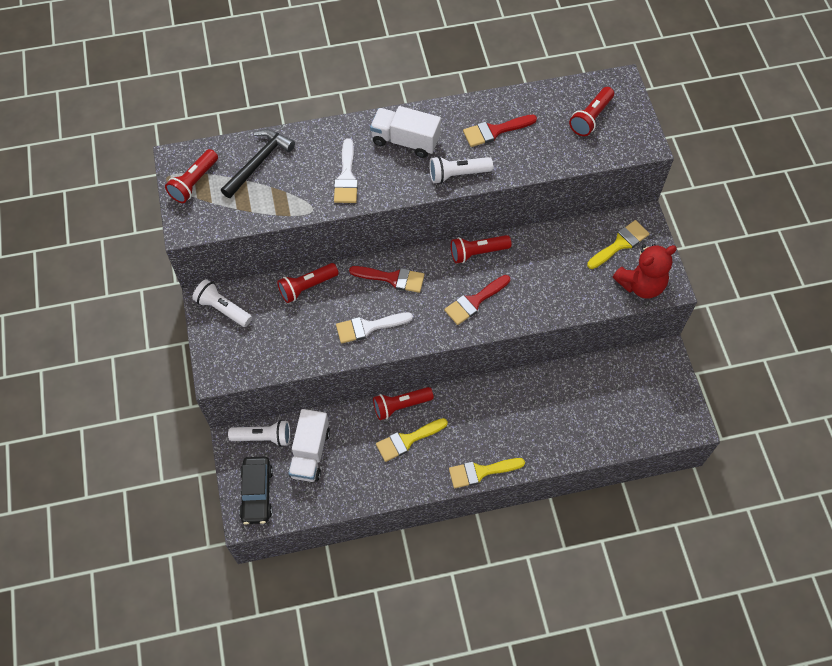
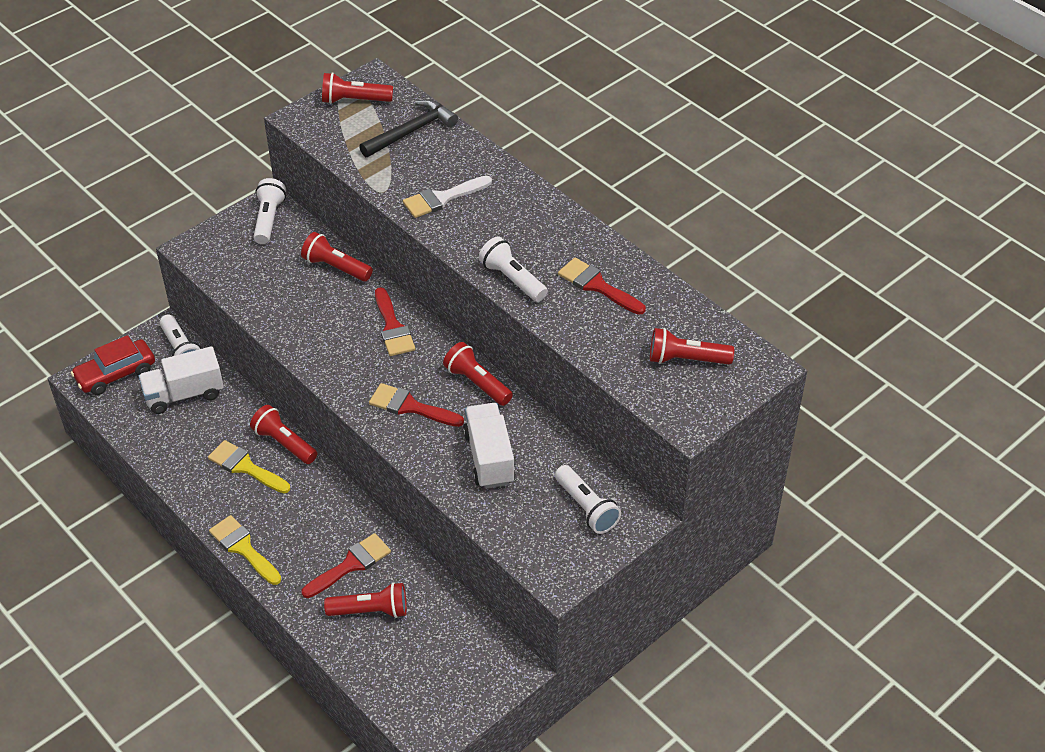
camera: 60 degrees right, 15 degrees down
black hammer [221,129,295,198] -> black hammer turned 45 degrees counterclockwise [359,99,458,157]
black car [239,456,273,525] -> red car [71,335,155,395]
white brush [336,312,413,343] -> none
white truck [370,106,441,158] -> white truck moved to [463,403,516,489]
yellow brush [587,220,650,269] -> white flashlight [555,465,621,534]
red teddy bear [613,244,677,299] -> none
none -> red brush [302,533,391,598]
none -> red flashlight [324,582,407,618]

